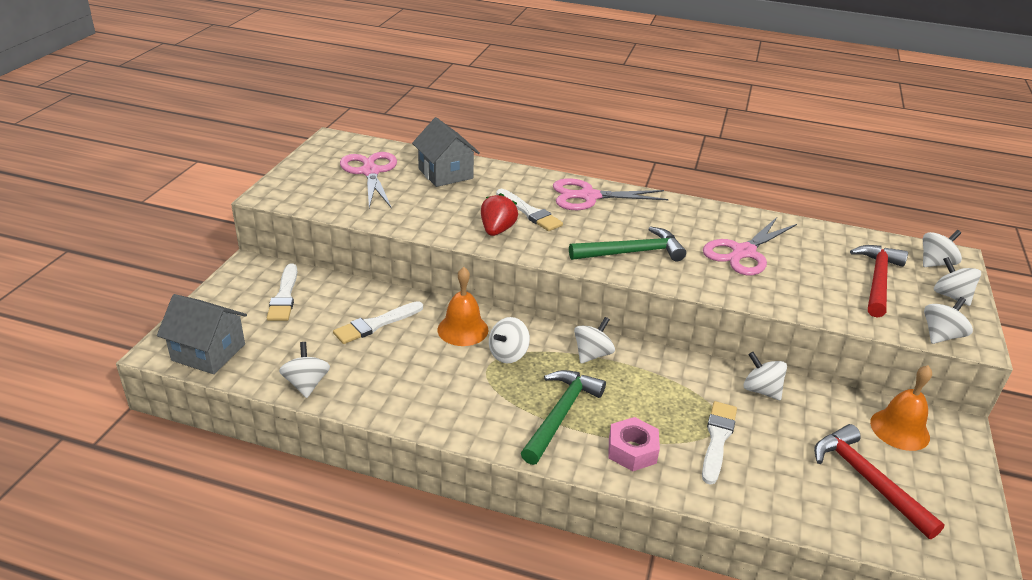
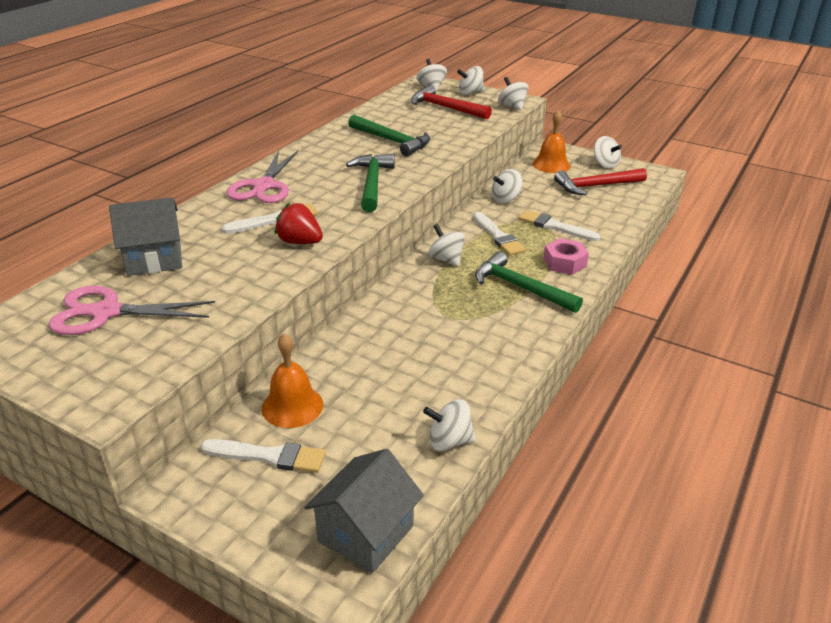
camera: 75 degrees left, 0 degrees up
white brush [333,301,423,344] -> white brush moved to [473,212,526,256]
orange bell [438,267,488,346] -> orange bell moved to [262,334,323,428]
white spinning top [489,317,530,363] -> white spinning top moved to [594,136,622,169]
pink scissors [703,217,797,275] -> green hammer [348,115,430,156]

